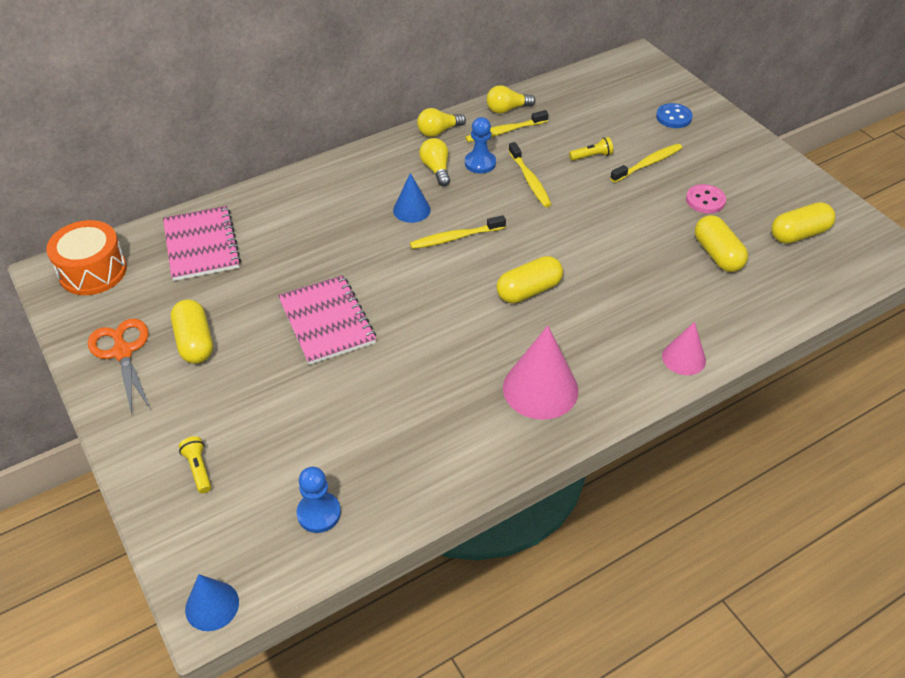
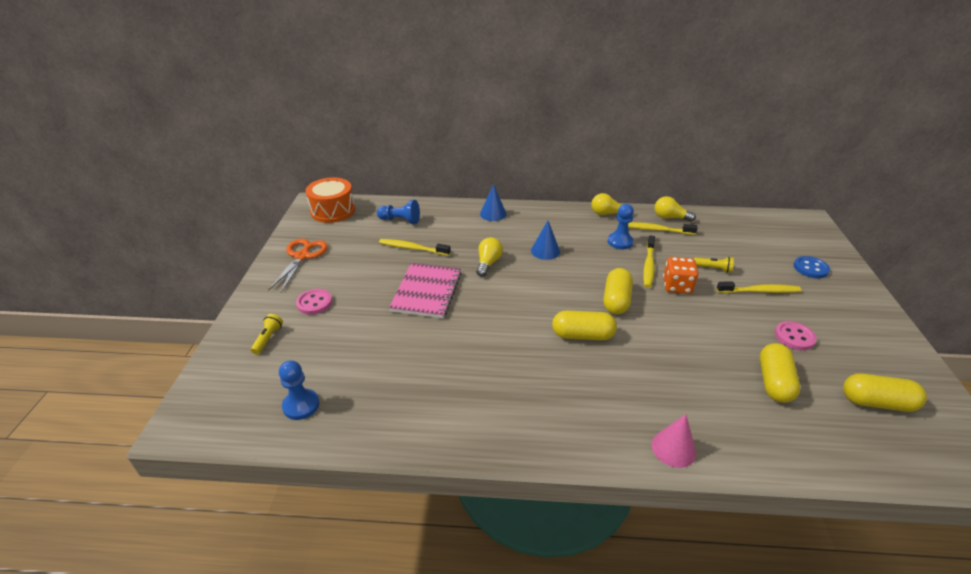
camera: 35 degrees right, 10 degrees down
pink notebook [163,206,241,281] -> blue pawn [377,200,420,224]
yellow capsule [171,299,213,364] -> yellow capsule moved to [603,268,633,314]
blue cone [185,574,239,631] -> blue cone moved to [480,184,506,221]
yellow toothbrush [410,215,506,249] -> yellow toothbrush moved to [379,239,451,256]
yellow light bulb [419,138,450,186] -> yellow light bulb moved to [476,237,503,277]
pink cone [503,326,578,420] -> none
none -> pink button [296,289,332,315]
none -> orange dice [663,257,698,294]

